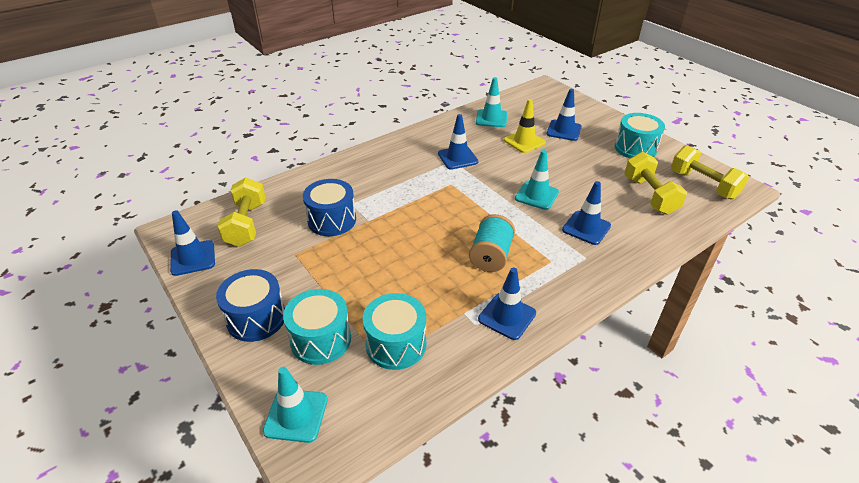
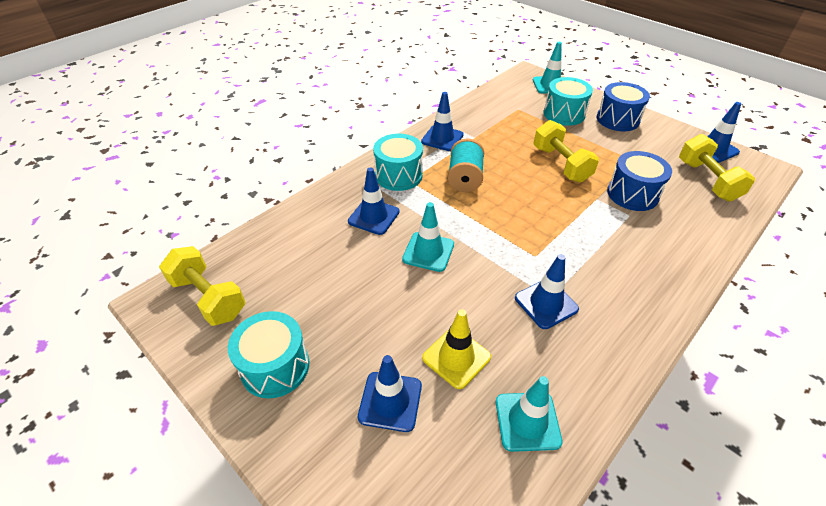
camera: 170 degrees right, 5 degrees up
turquoise drum [363,293,426,370] -> turquoise drum moved to [373,134,423,191]
yellow dumbbell [624,152,687,215] -> yellow dumbbell moved to [534,120,599,182]

